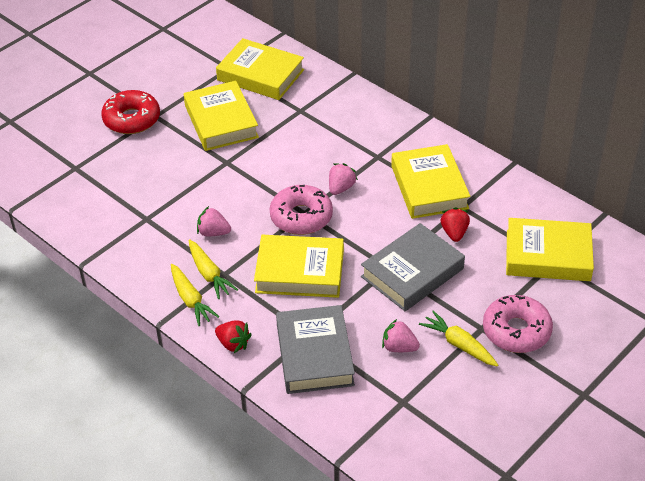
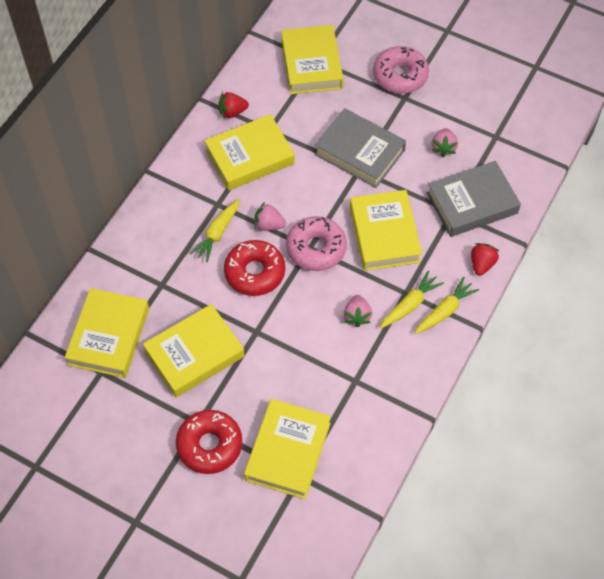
camera: 105 degrees left, 15 degrees up
yellow carrot [419,310,498,367] -> yellow carrot moved to [190,199,240,262]
red strawberry [441,207,470,242] -> red strawberry moved to [219,92,249,119]
none -> red donut [224,240,285,296]
none -> yellow book [244,399,331,499]

